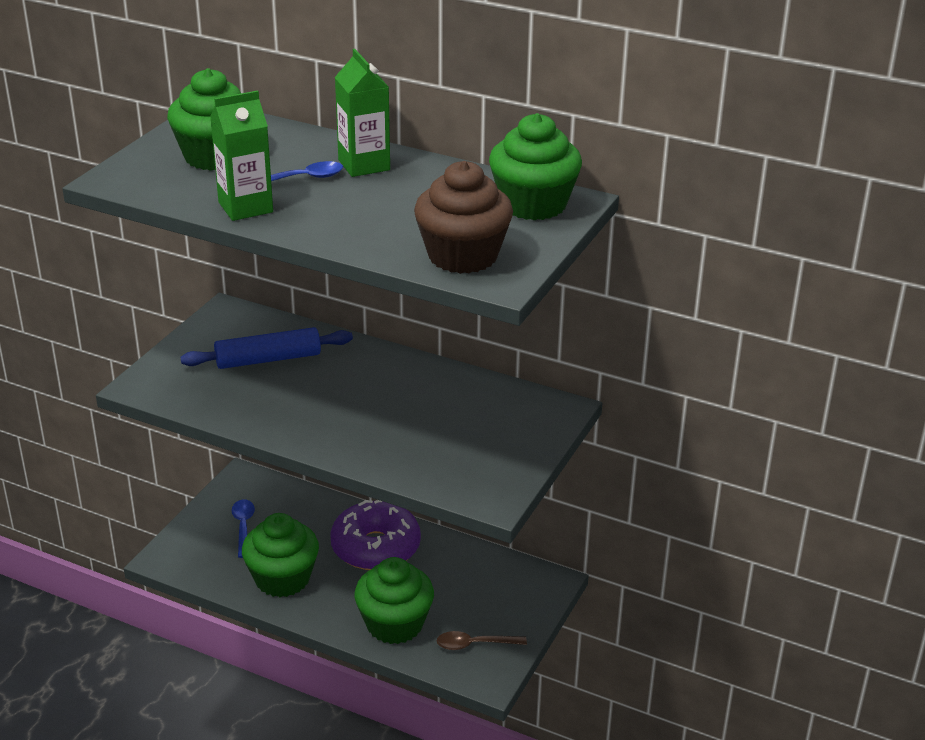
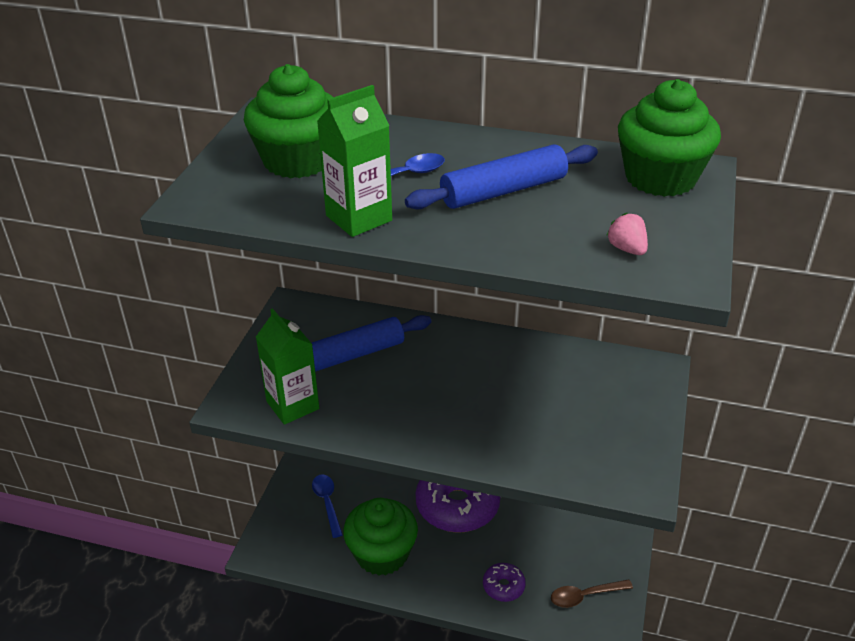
camera: 10 degrees left, 5 degrees up
green carton [335,49,390,177] -> green carton moved to [256,308,319,425]
green cupcake [354,557,434,644] -> purple donut [483,563,526,602]
brown cupcake [414,161,513,274] -> pink strawberry [606,213,648,255]
none -> blue rolling pin [405,144,598,209]

